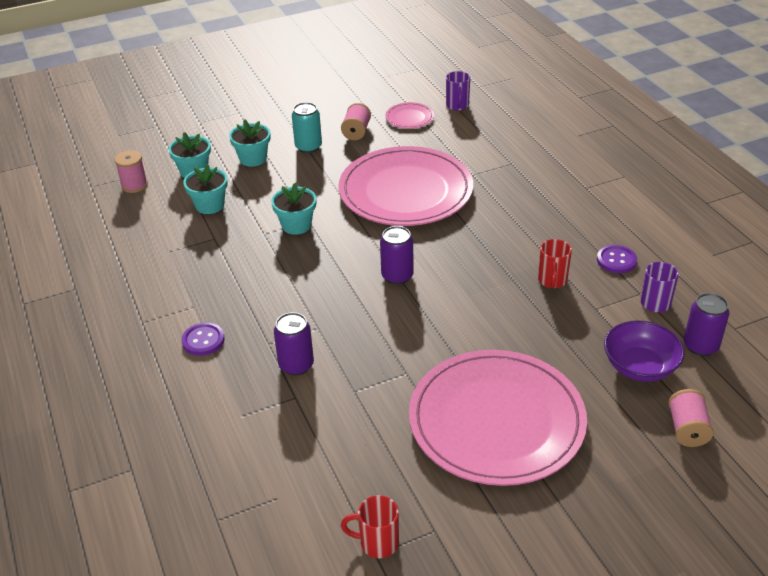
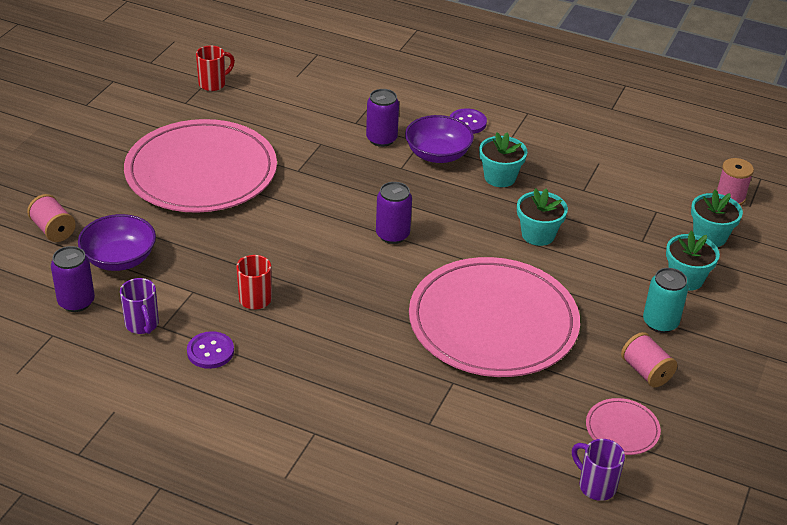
camera: 135 degrees right, 0 degrees up
turquoise flower pot [183,164,228,214] -> turquoise flower pot moved to [479,132,527,187]
none -> purple bowl [405,115,474,163]

